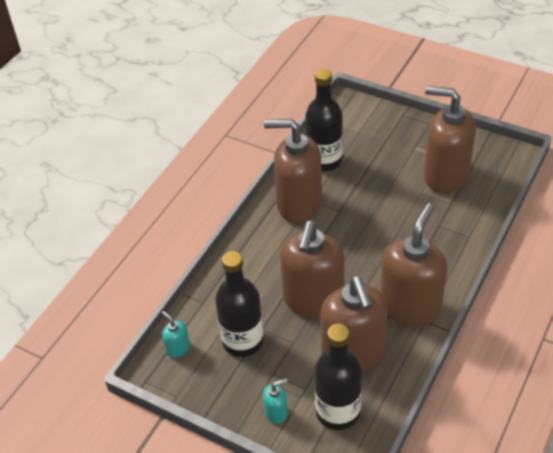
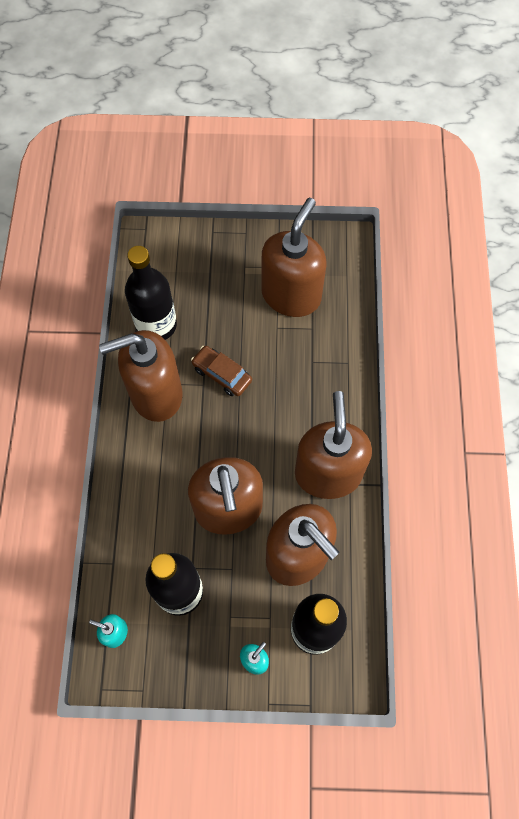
camera: 30 degrees left, 20 degrees up
brown soap dispenser [424,86,476,193] -> brown soap dispenser turned 120 degrees clockwise [261,198,326,317]
none -> brown car [191,346,252,396]

